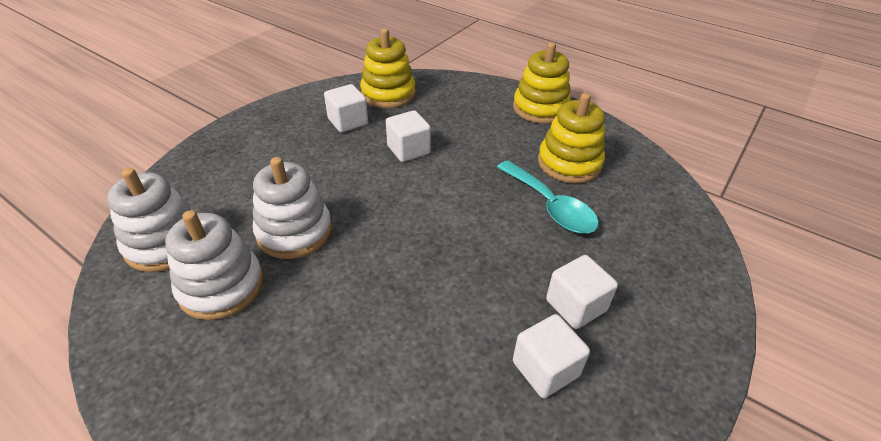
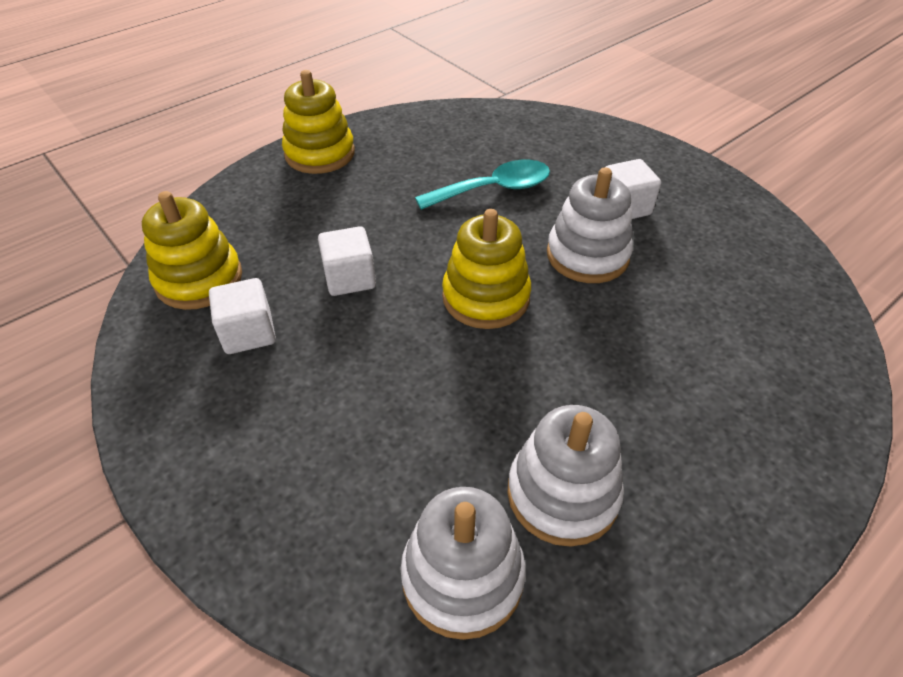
camera: 75 degrees left, 5 degrees up
white stacking toy [253,157,332,259] -> white stacking toy moved to [547,167,633,283]
white cube [513,314,590,398] -> none
yellow stacking toy [538,93,605,183] -> yellow stacking toy moved to [442,209,531,329]

